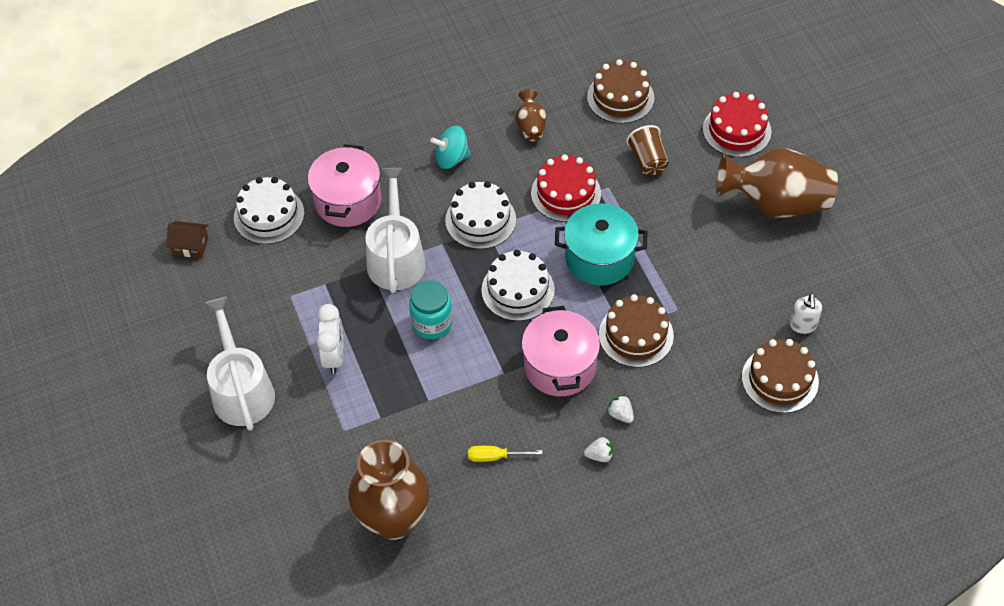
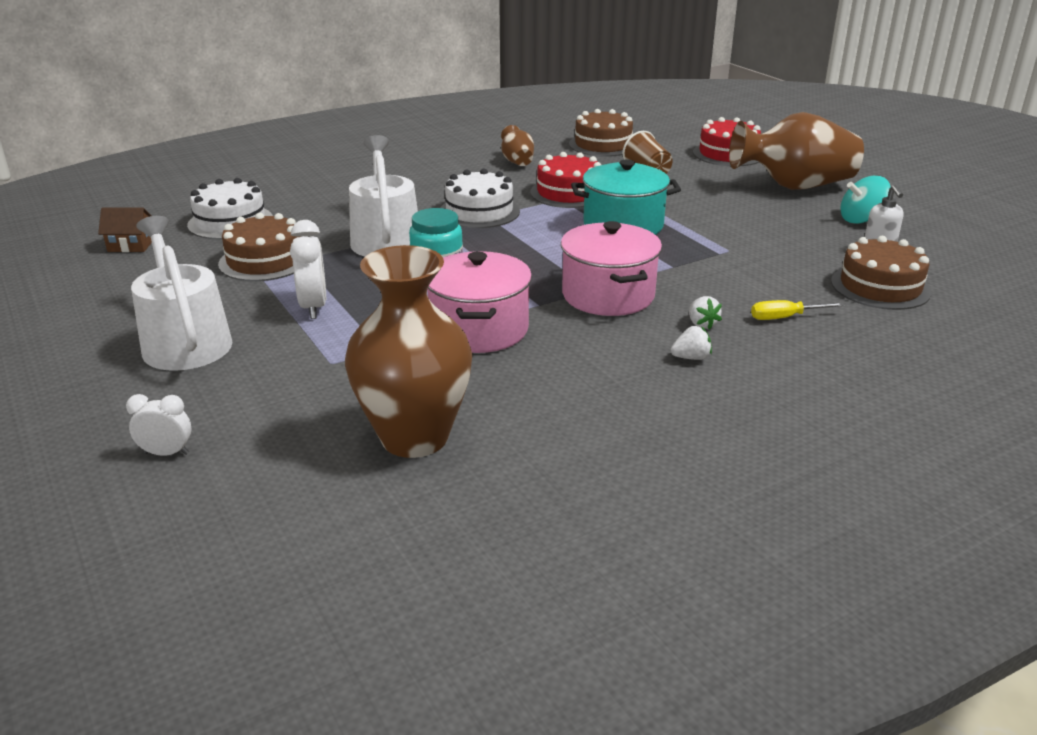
camera: 10 degrees left, 25 degrees down
pink pot [308,144,382,227] -> pink pot moved to [427,251,532,353]
turquoise spinning top [430,126,471,169] -> turquoise spinning top moved to [840,176,890,224]
yellow screwdriver [468,446,542,462] -> yellow screwdriver moved to [751,300,845,320]
white cake [481,250,555,321] -> none
brown cake [599,294,674,367] -> brown cake moved to [218,213,297,281]
white strawberry [607,395,634,423] -> white strawberry turned 150 degrees counterclockwise [689,296,722,330]
none -> white clock [126,394,192,456]

